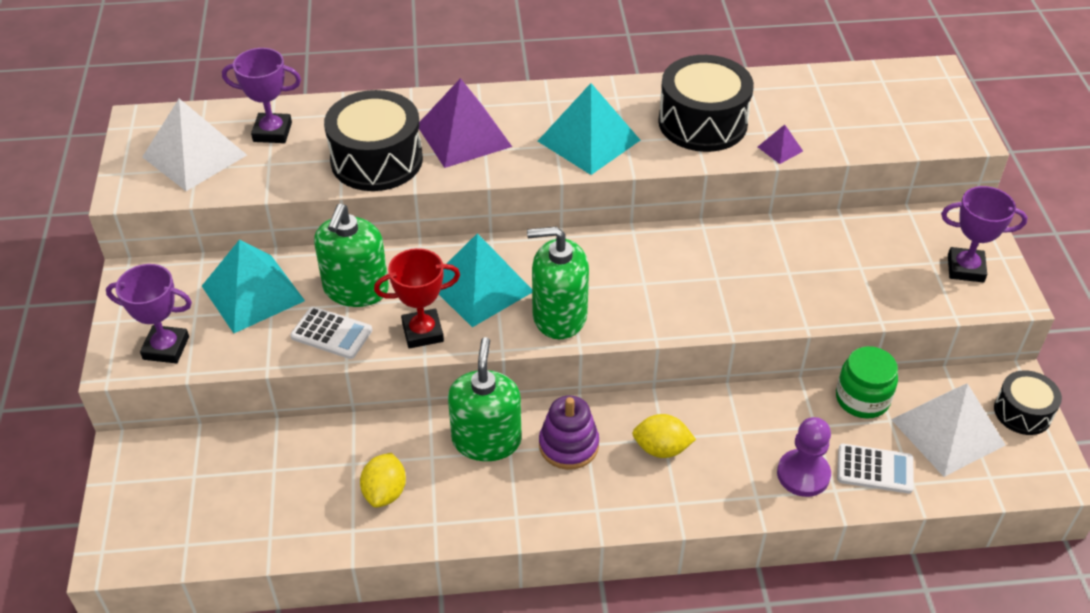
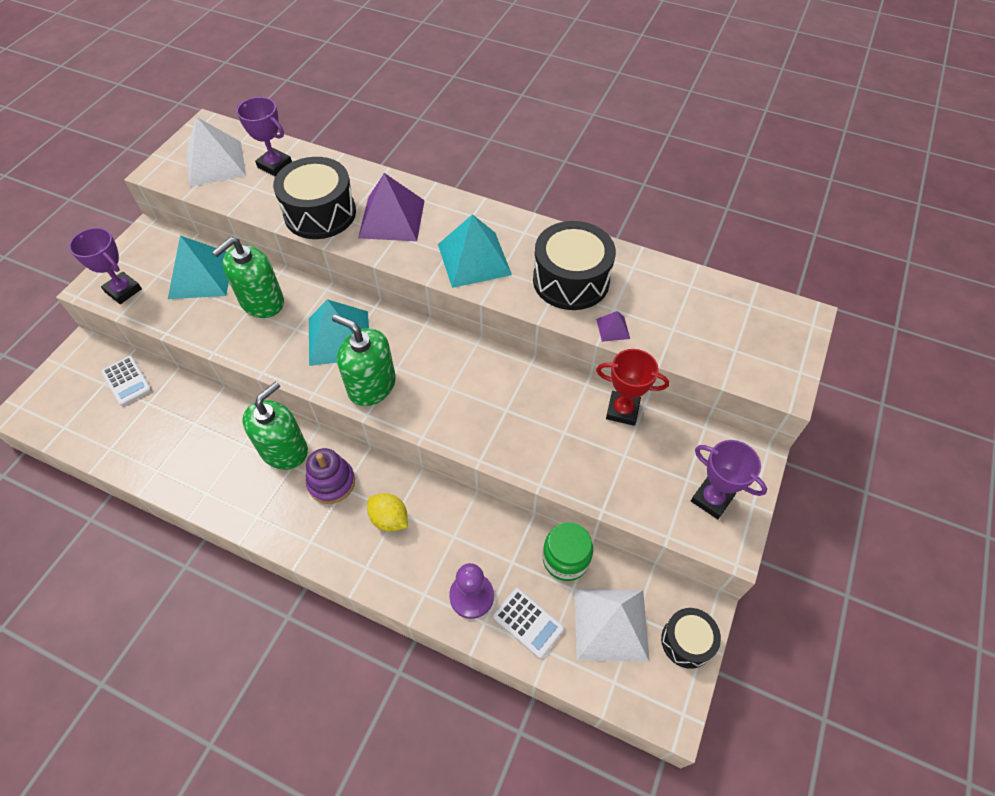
camera: 30 degrees right, 10 degrees up
white calculator [290,307,372,359] -> white calculator moved to [101,356,152,406]
yellow lemon [360,453,406,508] -> none
red trophy [374,248,460,349] -> red trophy moved to [596,349,669,426]

